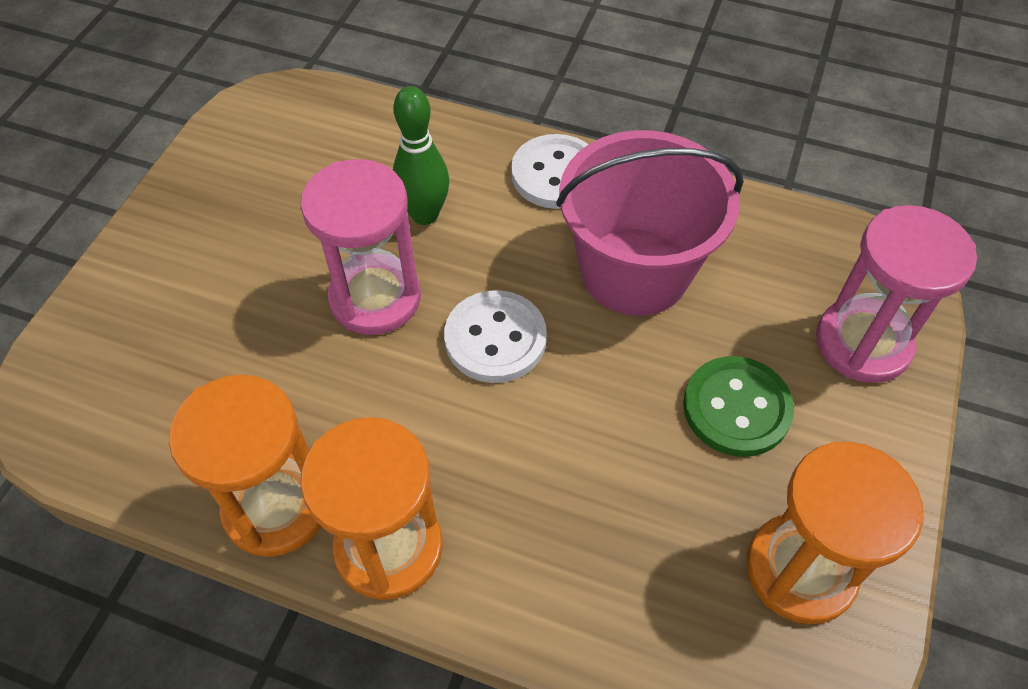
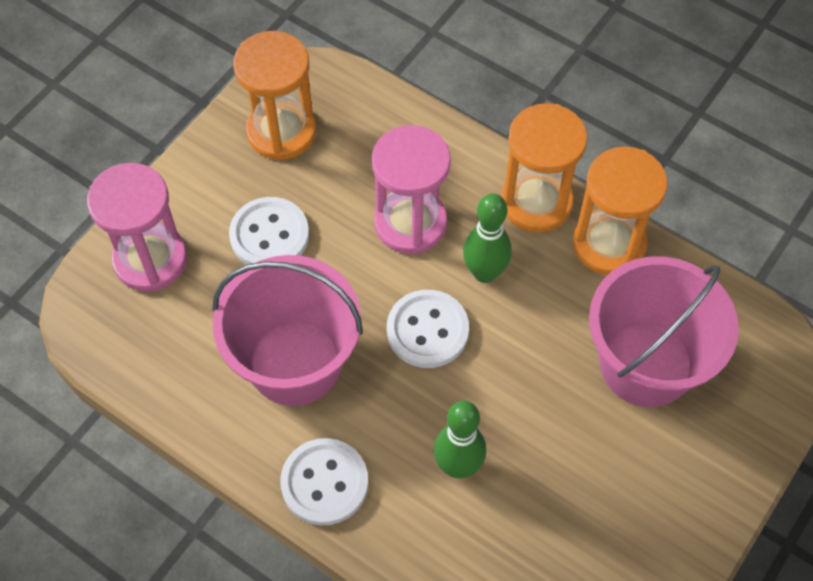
camera: 165 degrees left, 5 degrees up
pink hourglass [300,159,421,335] -> pink hourglass moved to [372,125,451,254]
green button [683,356,794,457] -> white button [229,197,309,265]
none -> green bowling pin [463,194,512,283]
none -> pink bucket [589,256,739,407]

